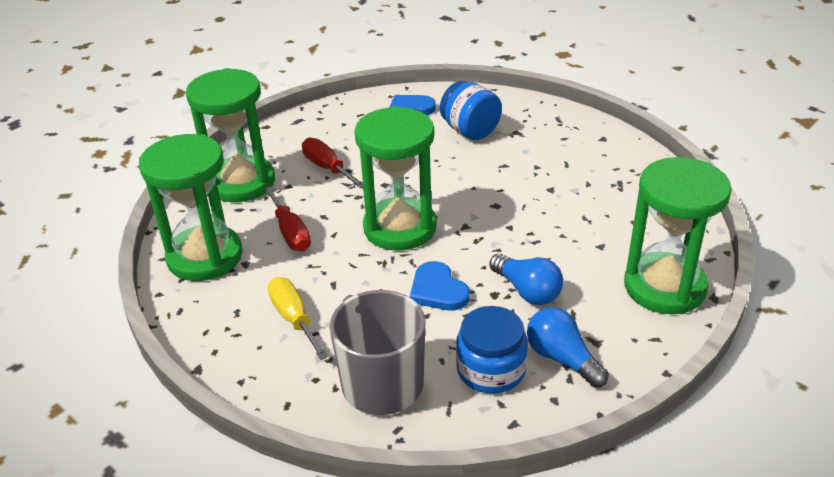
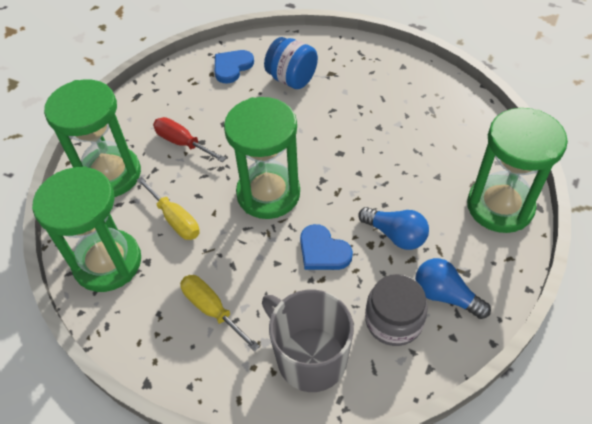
camera: 15 degrees left, 15 degrees up
red screwdriver [264,186,311,251] -> yellow screwdriver [137,177,200,240]
blue jar [456,306,528,394] -> grey jar [365,274,428,346]

